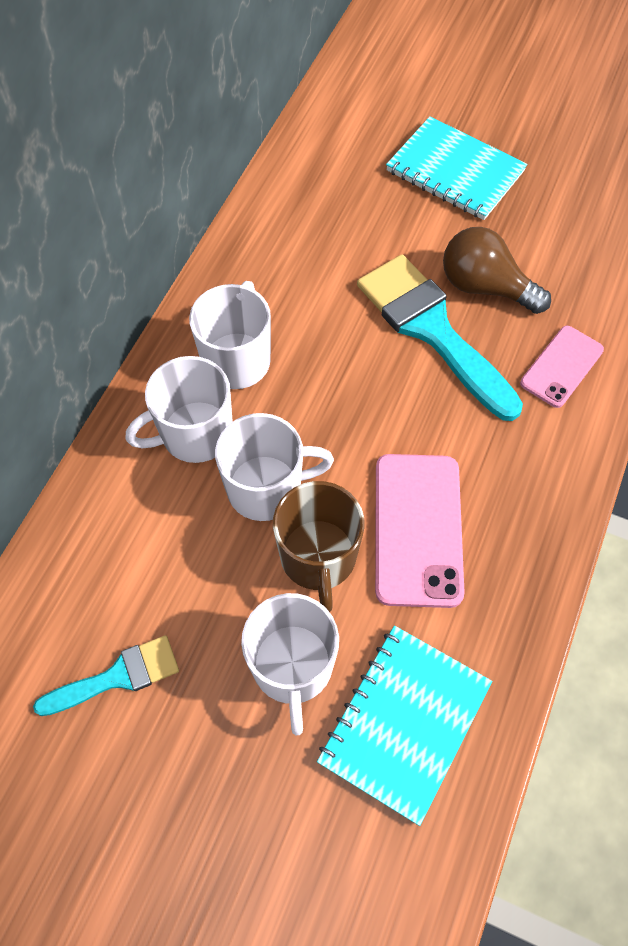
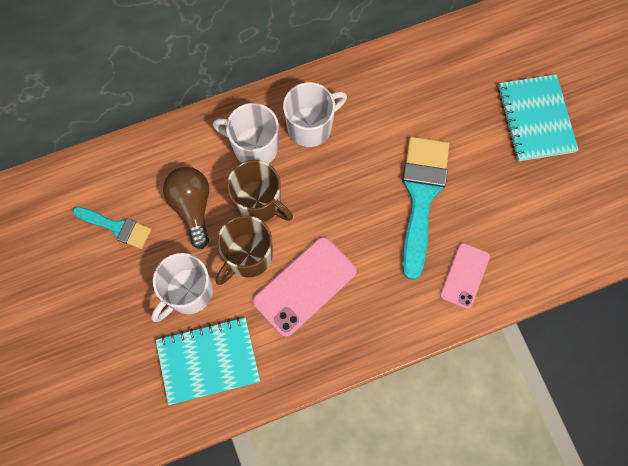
camera: 45 degrees right, 10 degrees up
white mug [215,413,334,521] -> brown mug [227,160,293,222]
brown light bulb [443,227,551,314] -> brown light bulb moved to [163,167,209,249]
pink phone [520,326,604,408] -> pink phone turned 60 degrees counterclockwise [440,243,490,309]

